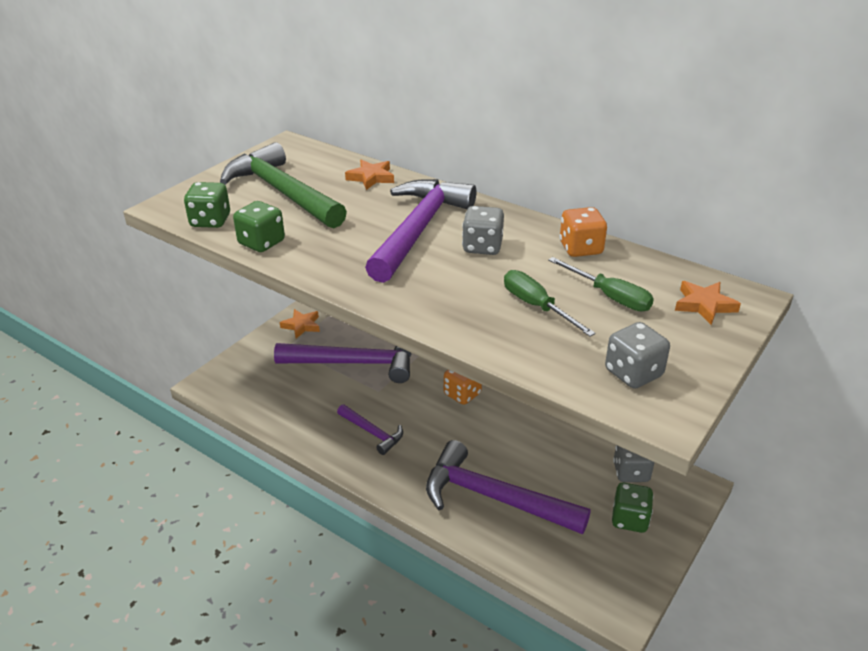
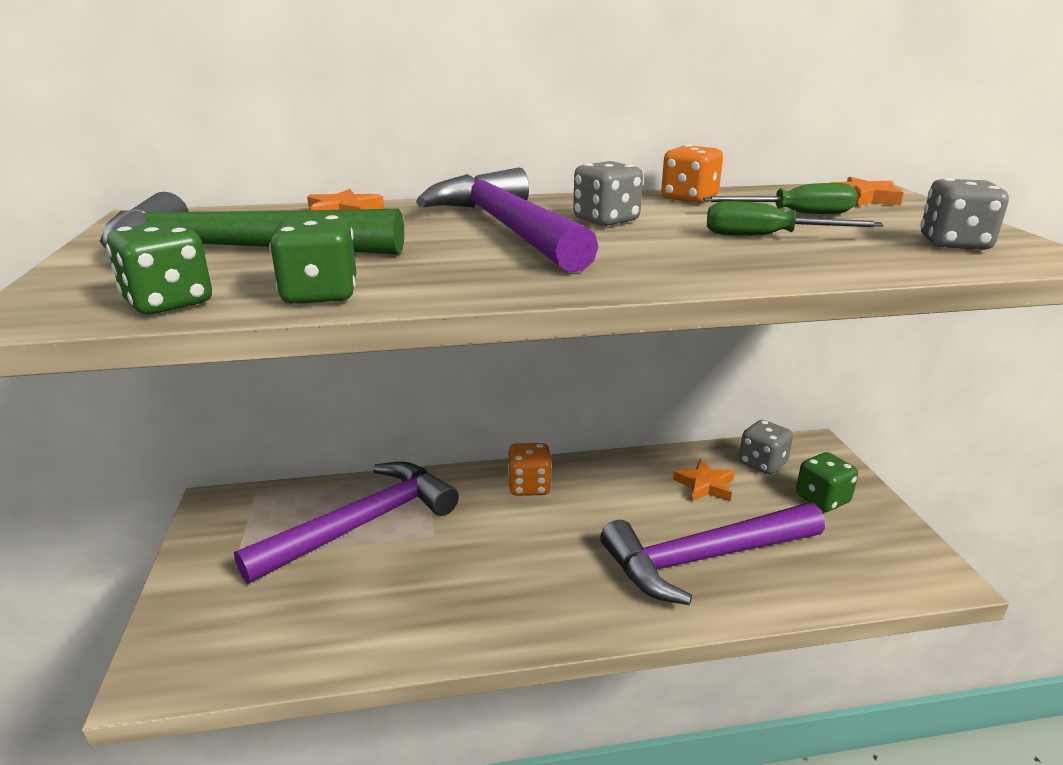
camera: 45 degrees left, 10 degrees down
orange star [280,309,320,338] -> orange star moved to [673,459,735,501]
purple hammer [337,404,403,455] -> none

